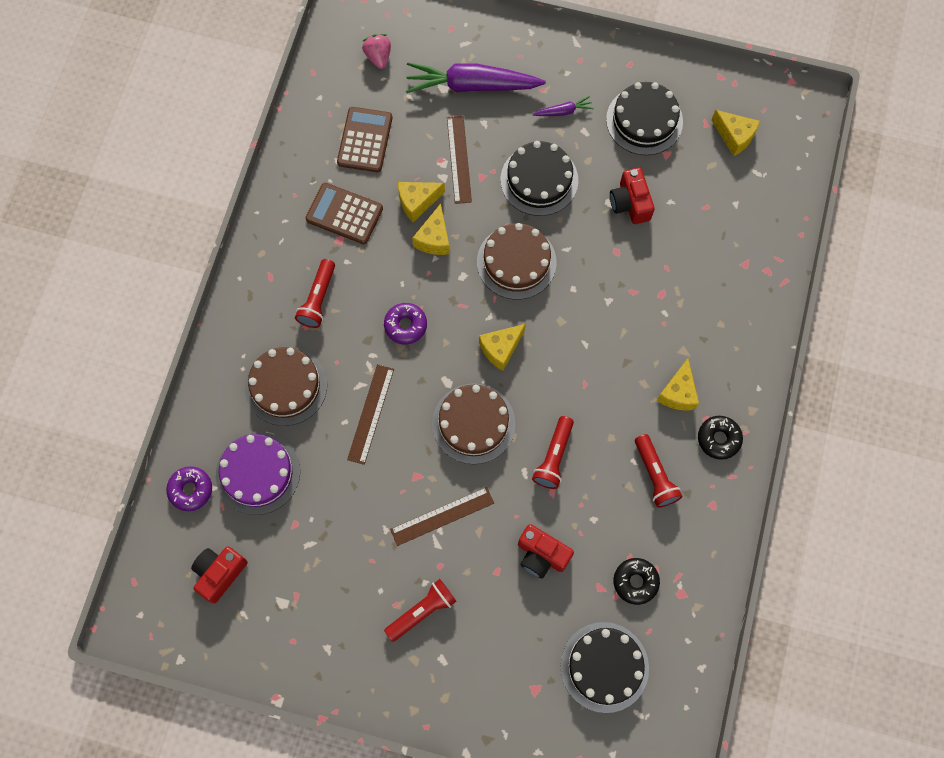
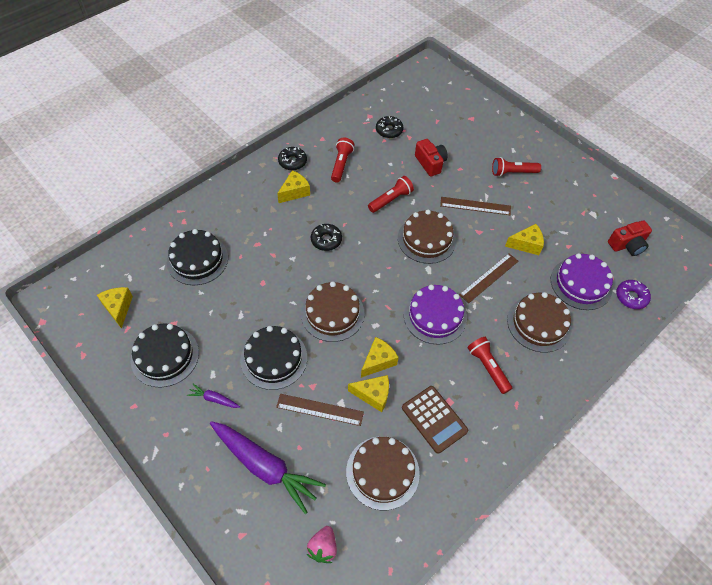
camera: 150 degrees left, 15 degrees down
red flashlight [295,259,335,328] -> red flashlight turned 75 degrees counterclockwise [468,337,512,394]
brown calculator [337,107,392,172] -> brown cake [346,436,420,510]
purple donut [384,303,427,344] -> purple cake [404,285,467,345]
brown ruler [447,116,472,204] -> brown ruler turned 75 degrees clockwise [276,394,364,426]
yellow cheese [479,324,526,371] -> yellow cheese moved to [505,224,544,255]
black cake [561,622,649,713] -> black cake moved to [167,229,228,285]
red camera [610,168,655,224] -> none
none -> black donut [311,224,342,251]

